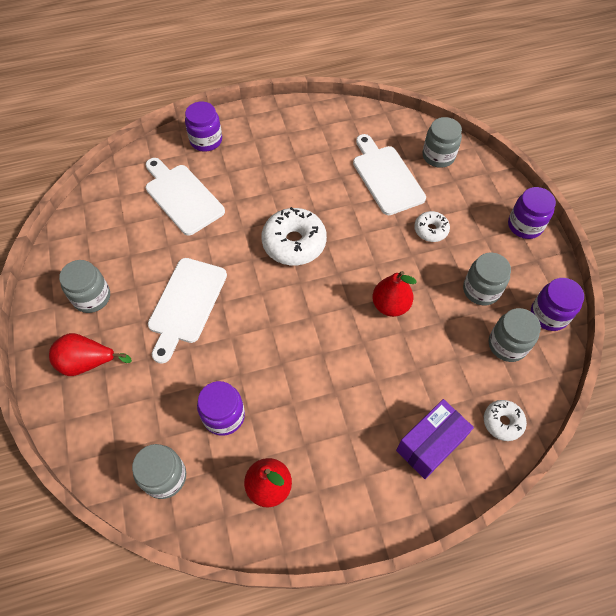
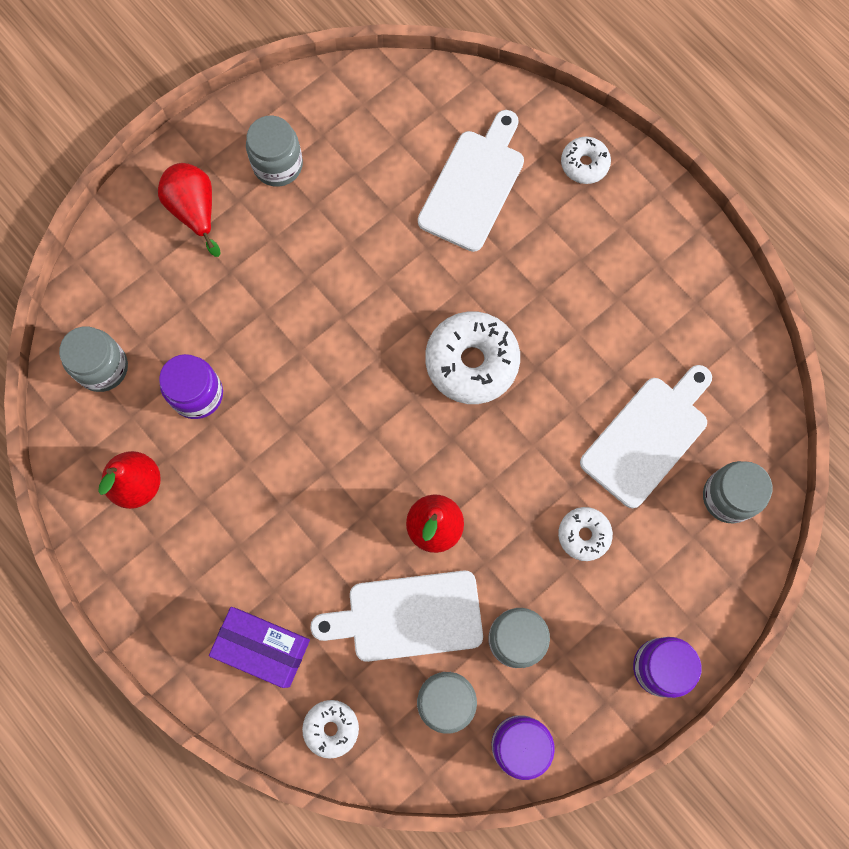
camera: 65 degrees right, 15 degrees up
white cutting board [148,258,227,364] -> white cutting board moved to [310,571,483,662]
purple jar [185,101,222,152] -> white donut [561,137,611,184]

